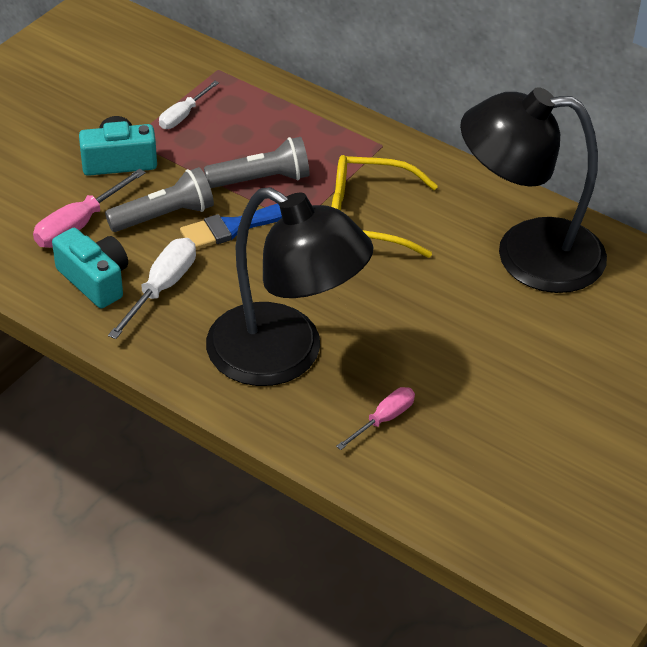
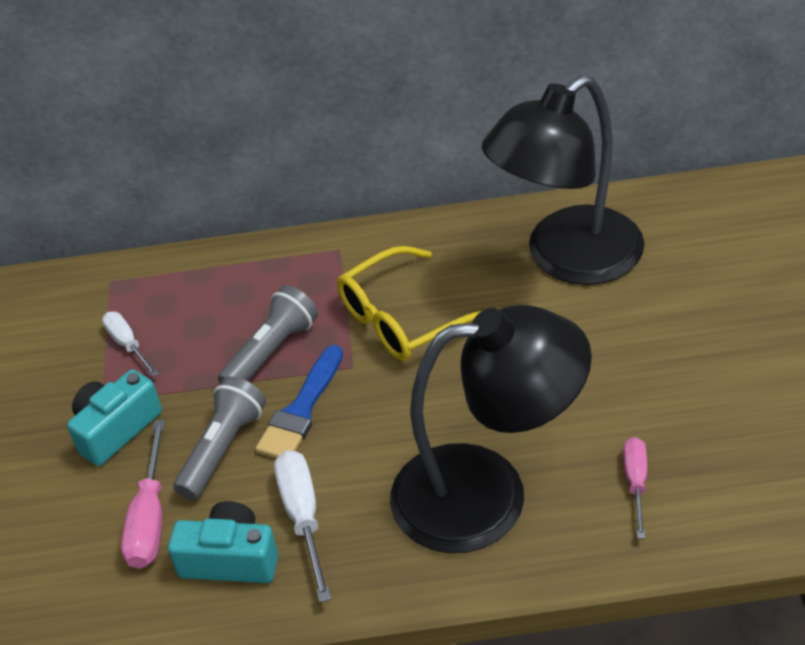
camera: 35 degrees left, 0 degrees up
white screwdriver [159,81,219,129] -> white screwdriver turned 150 degrees clockwise [102,312,159,377]

